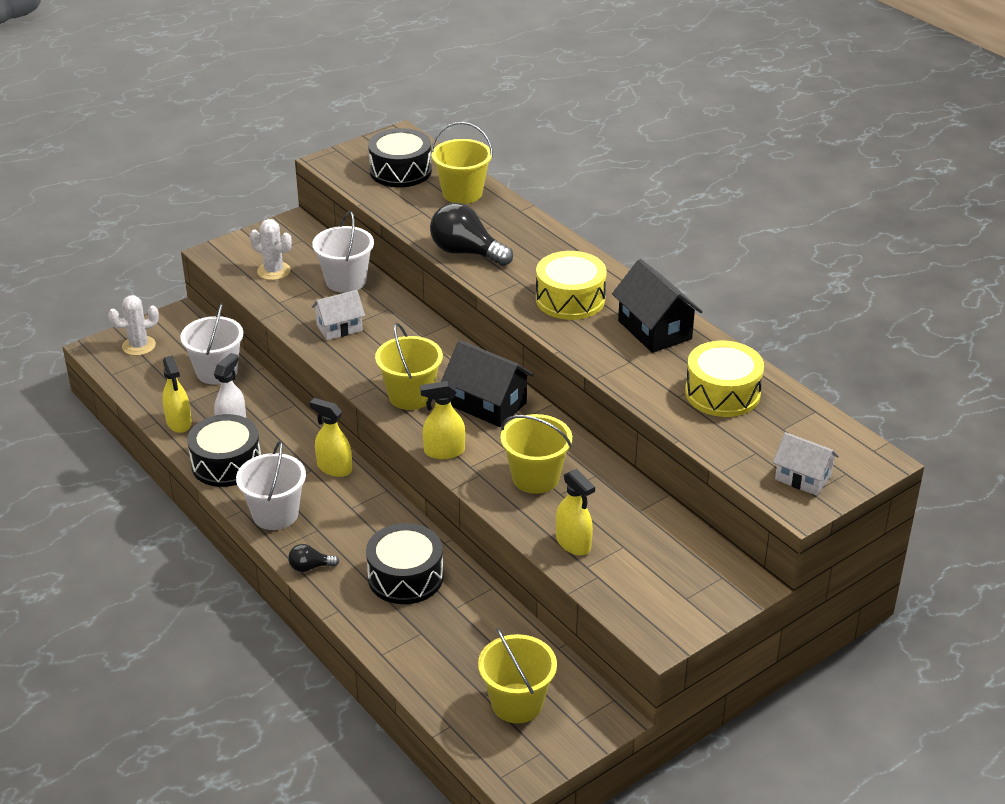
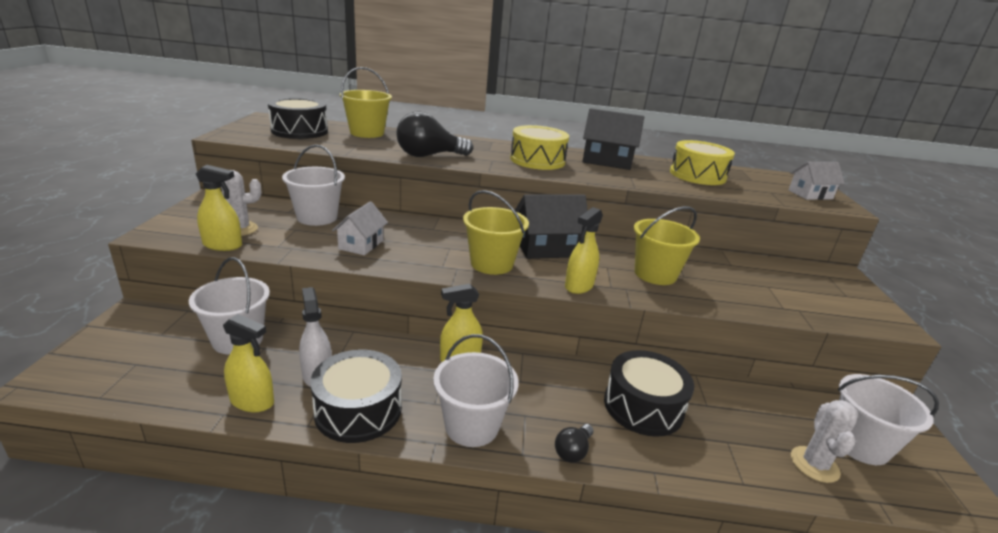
camera: 50 degrees left, 10 degrees down
white cactus [108,295,159,356] -> white cactus moved to [791,400,858,483]
yellow bucket [478,627,557,723] -> white bucket [838,374,939,465]
yellow spray bottle [556,469,595,555] -> yellow spray bottle moved to [196,165,242,251]

